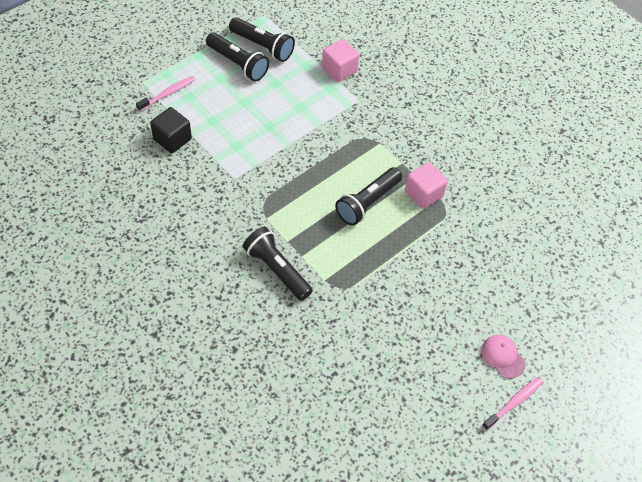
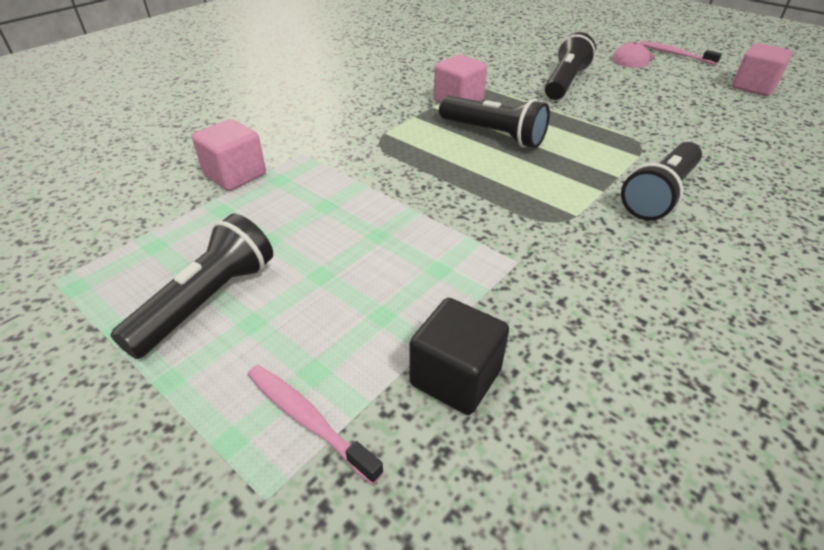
camera: 95 degrees left, 15 degrees down
black flashlight [229,17,295,62] -> black flashlight moved to [545,32,596,100]
none -> pink cube [732,43,793,96]

